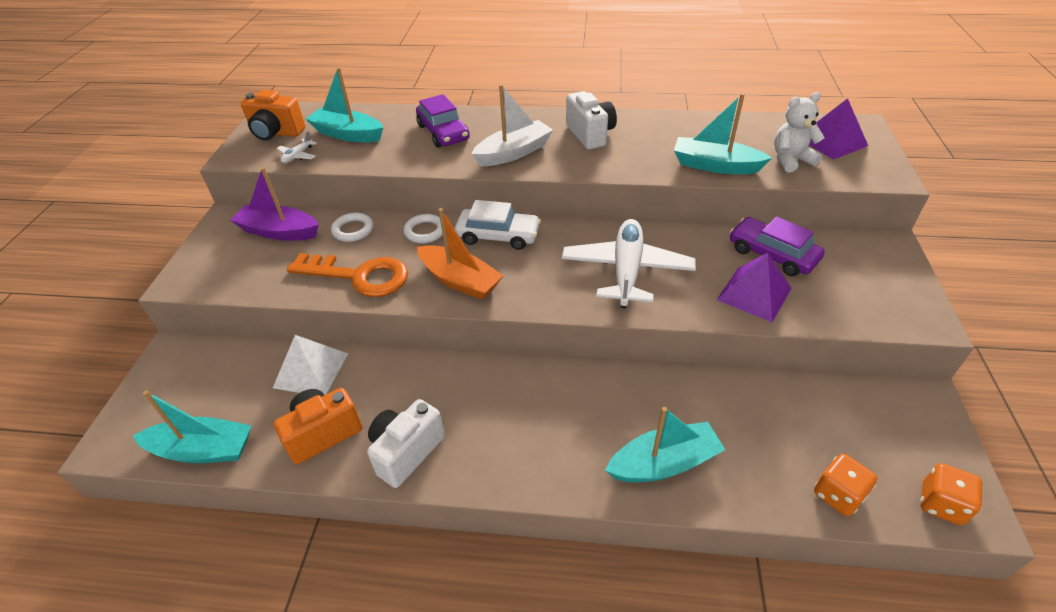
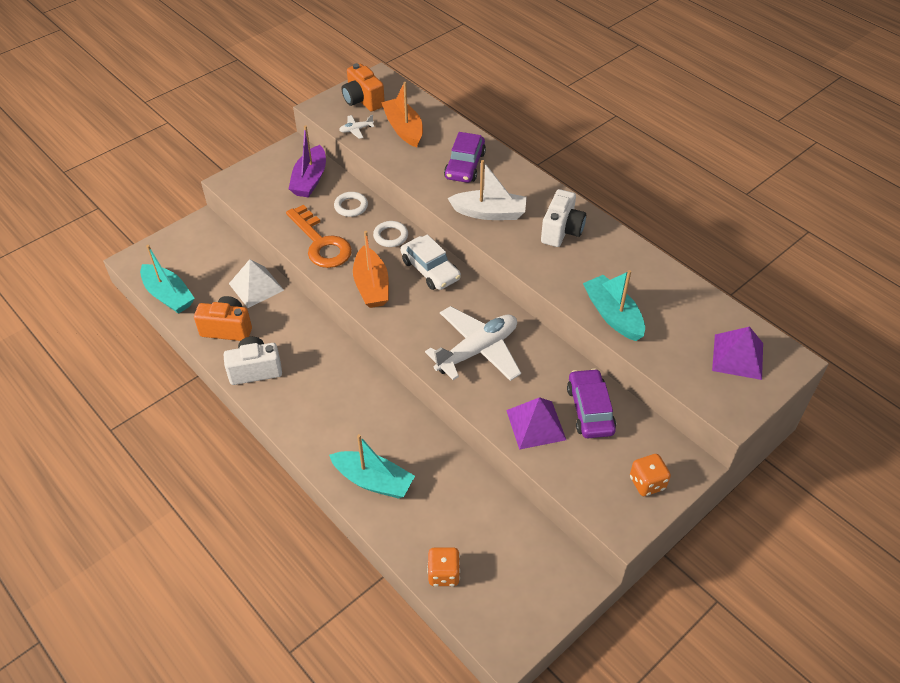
camera: 40 degrees right, 5 degrees up
purple boat [230,167,319,241] -> purple boat turned 135 degrees counterclockwise [289,125,326,197]
turquoise boat [306,67,383,142] -> orange boat [381,82,423,147]
white teddy bear [774,92,824,173] -> none
orange dice [920,463,983,525] -> orange dice moved to [630,454,671,496]

